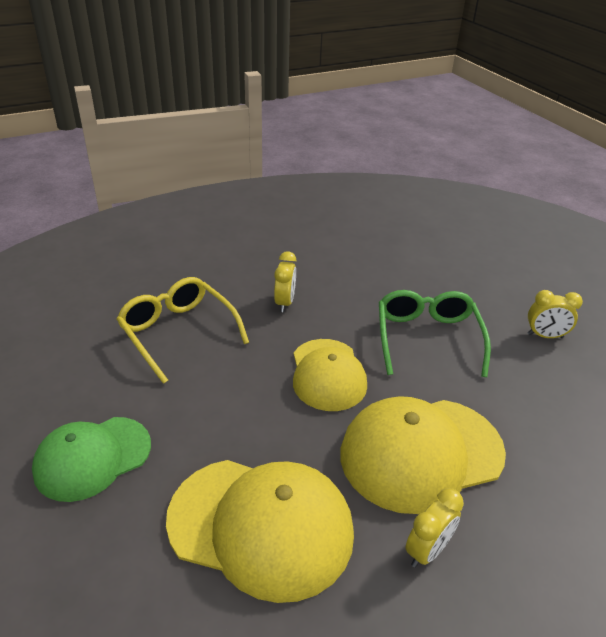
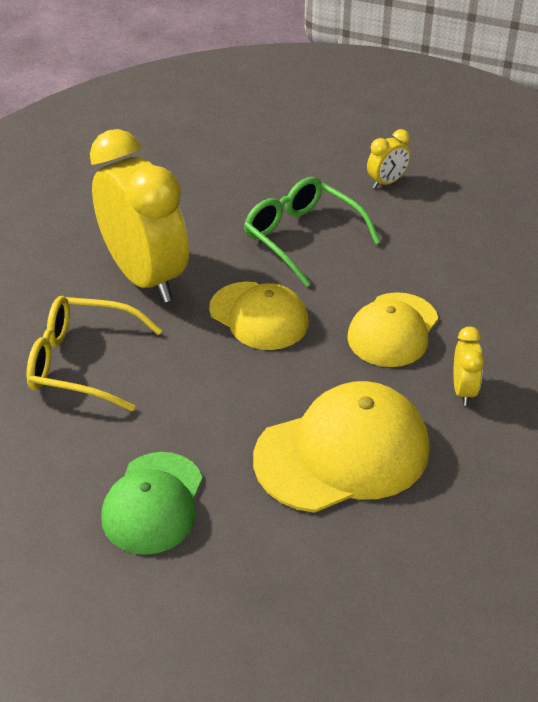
camera: 40 degrees left, 5 degrees up
yellow clock [274,251,296,312] -> yellow clock [90,129,189,303], size x2.43
yellow cap [340,396,506,514] -> yellow cap [347,292,438,367], size x0.67

